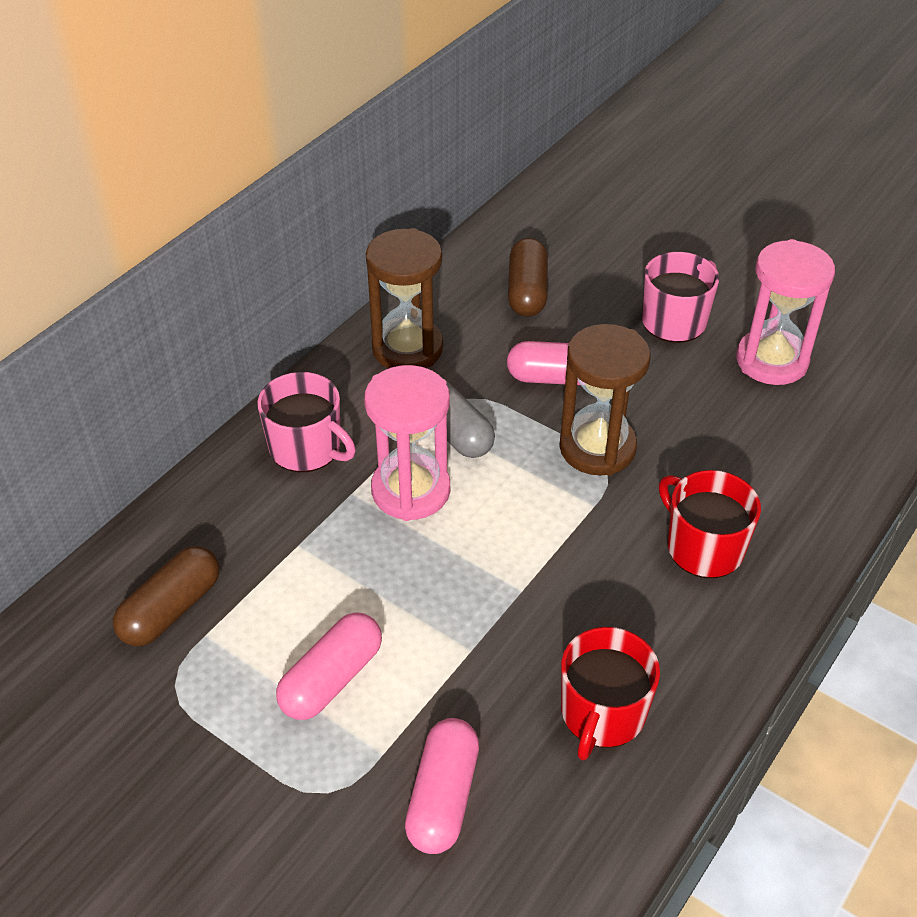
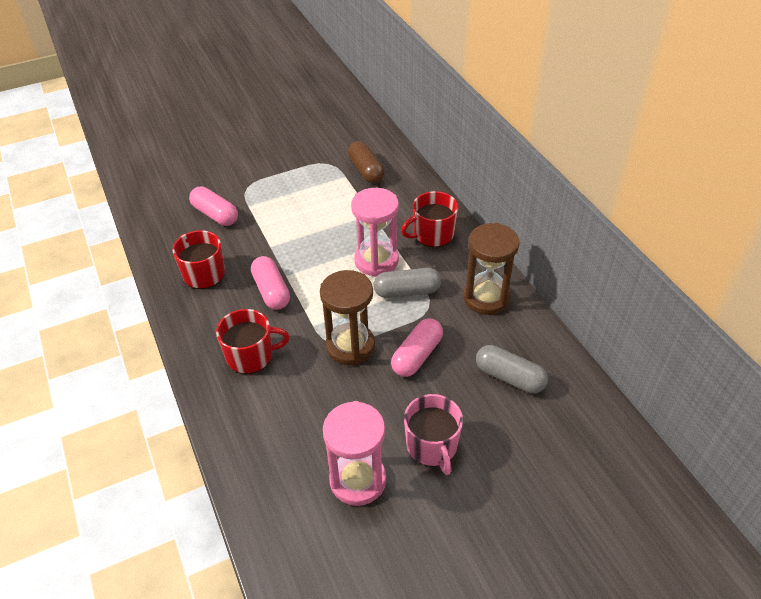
camera: 120 degrees right, 0 degrees up
pink mug [257,372,356,472] -> red mug [401,191,458,247]
pink capsule [276,612,382,720] -> pink capsule moved to [251,256,290,310]
brown capsule [508,238,548,317] -> grey capsule [476,345,548,394]

